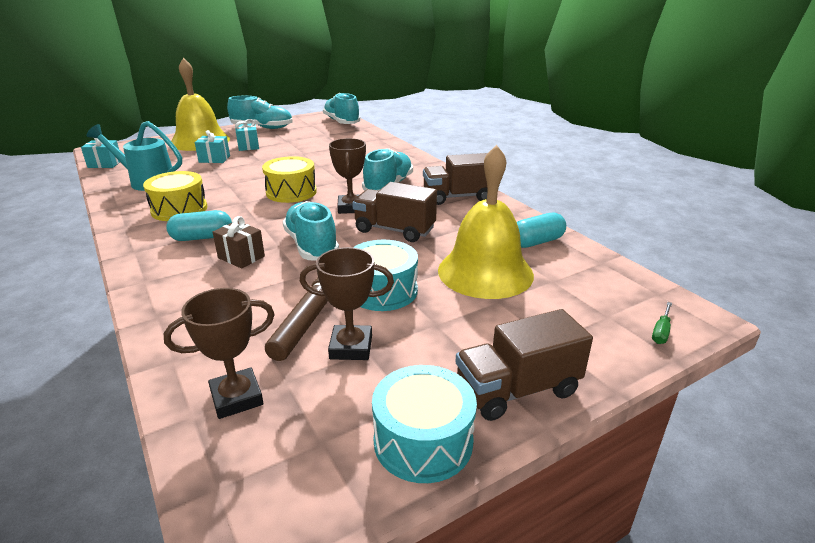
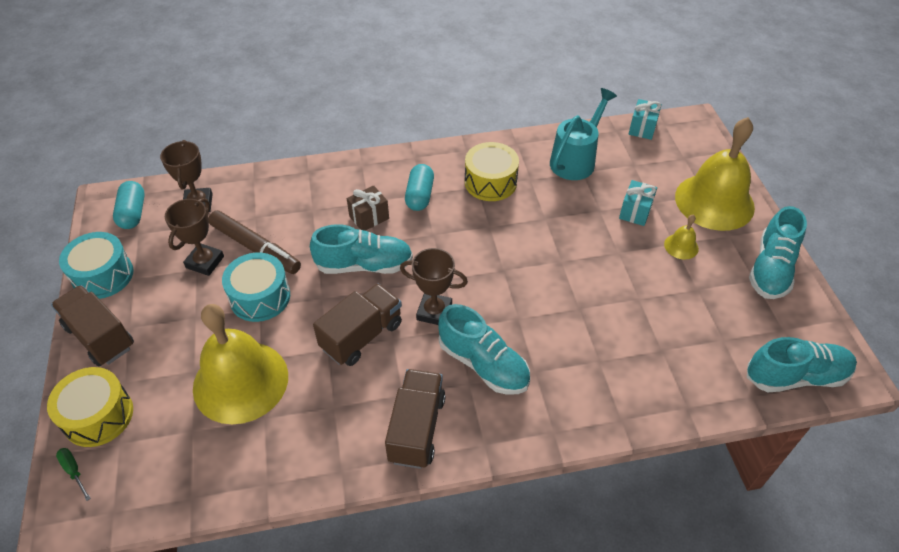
camera: 110 degrees right, 20 degrees up
turquoise gift [235,119,259,151] -> yellow bell [664,215,699,260]
yellow drum [262,156,317,203] -> yellow drum moved to [47,367,133,447]
brown truck [455,309,593,421] -> brown truck turned 45 degrees counterclockwise [51,285,134,367]
turquoise capsule [517,212,566,248] -> turquoise capsule moved to [113,181,145,229]

